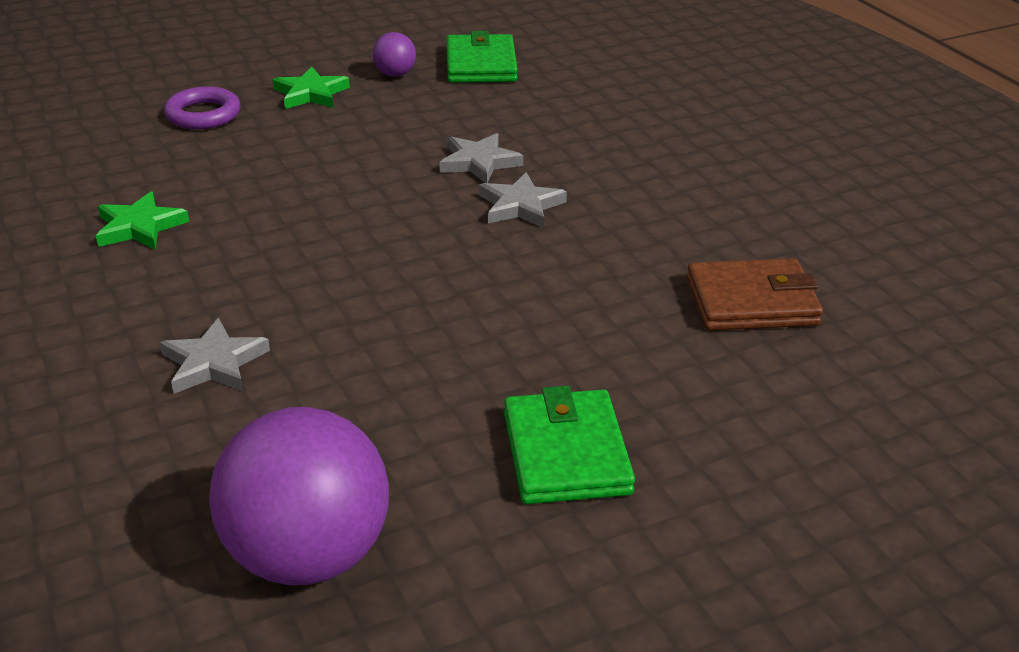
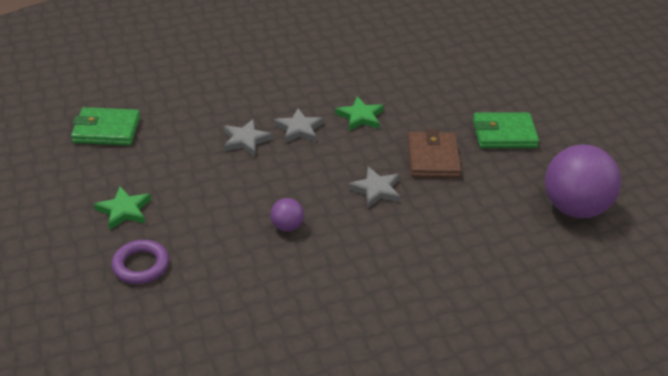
camera: 85 degrees left, 5 degrees up
green star [96,191,189,250] -> green star moved to [335,97,384,131]
grey star [160,318,270,394] -> grey star moved to [348,167,401,208]
purple ball [373,32,416,77] -> purple ball moved to [270,198,304,232]
brown wallet [686,258,823,331] -> brown wallet moved to [408,129,461,178]

